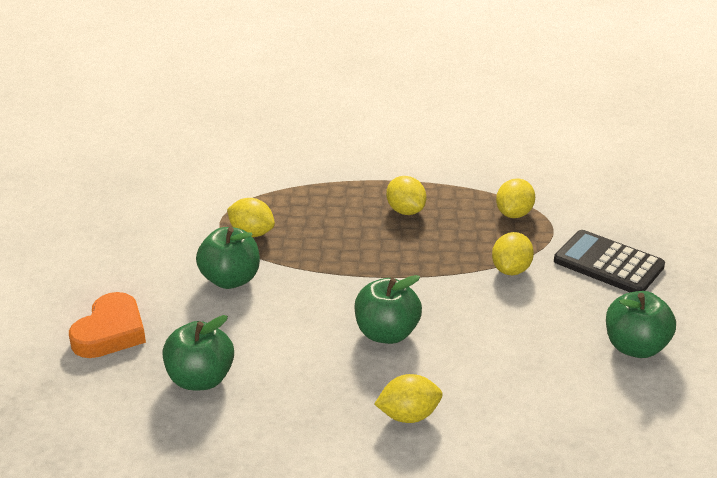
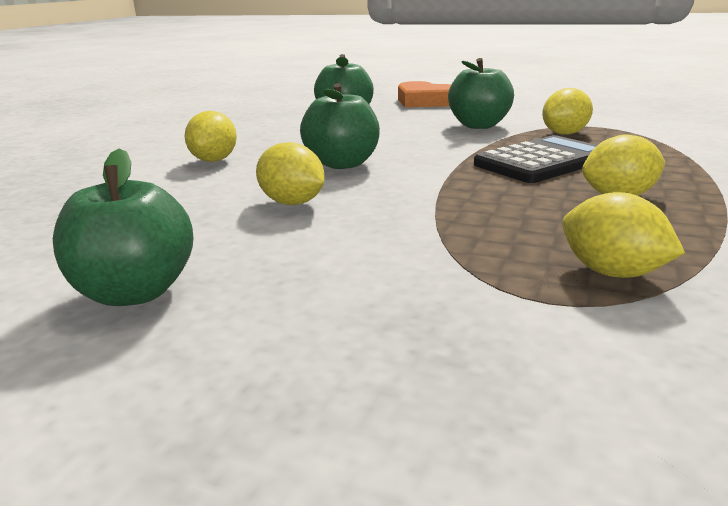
camera: 110 degrees right, 10 degrees down
yellow lemon [492,232,534,275] -> yellow lemon moved to [256,142,325,205]
black calculator [554,230,665,292] -> black calculator moved to [474,135,597,183]

